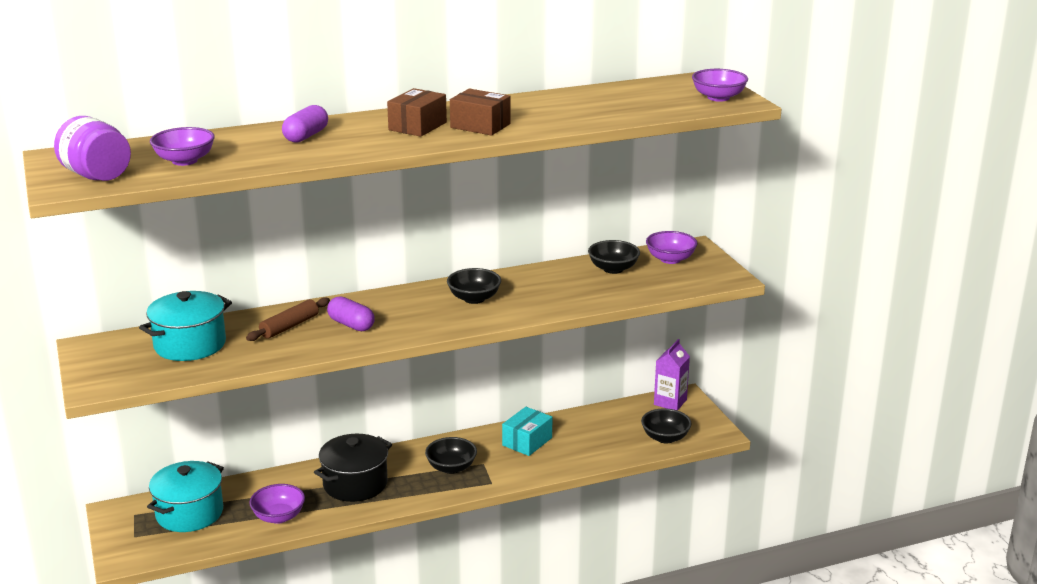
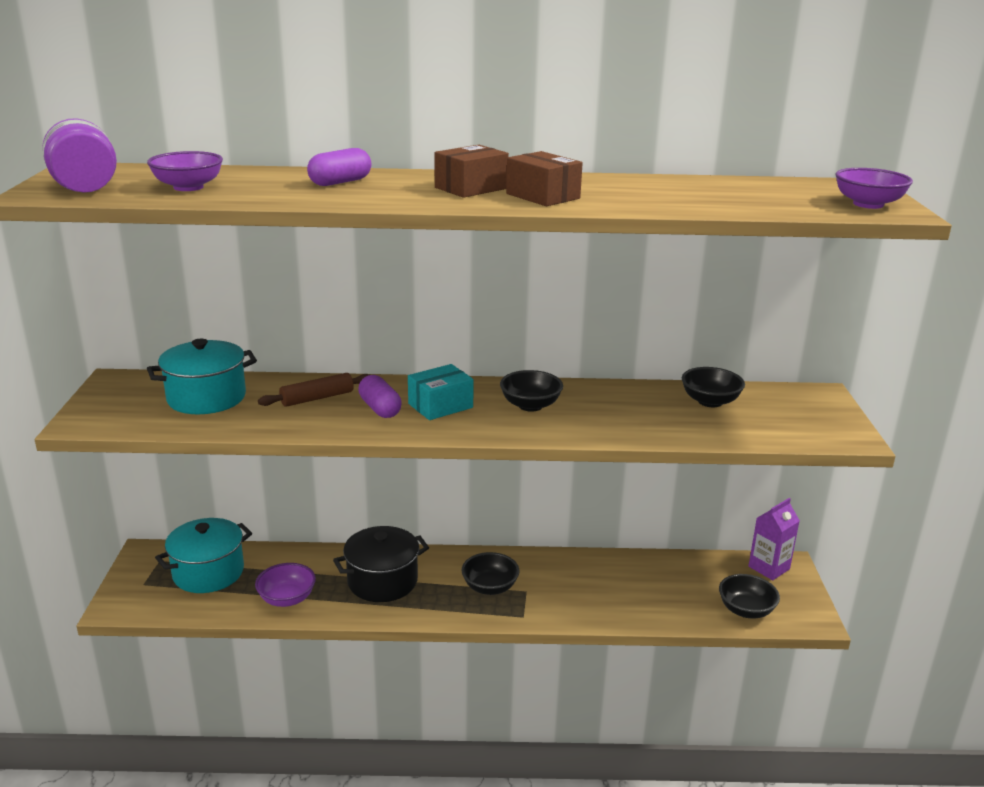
camera: 20 degrees right, 0 degrees up
turquoise box [502,407,552,456] -> turquoise box moved to [408,364,474,420]
purple bowl [646,231,697,264] -> none

